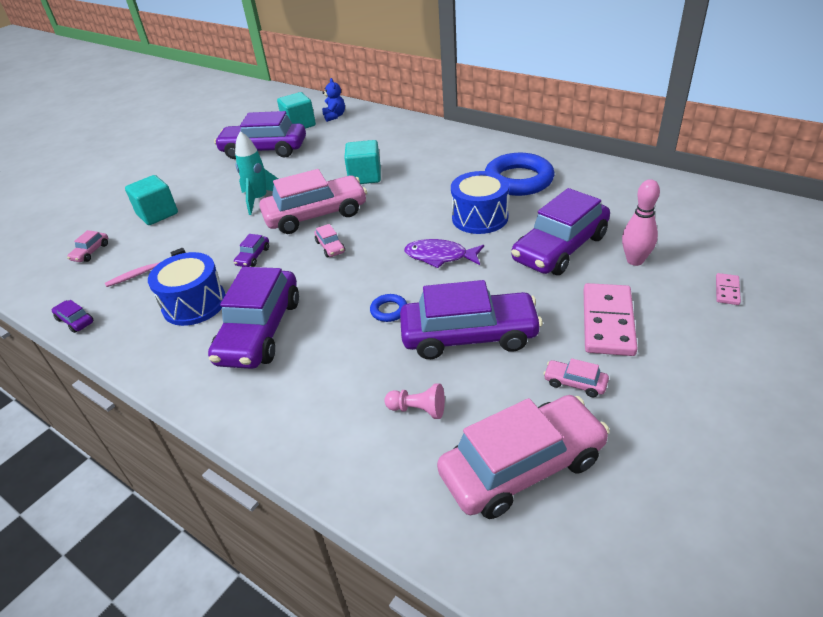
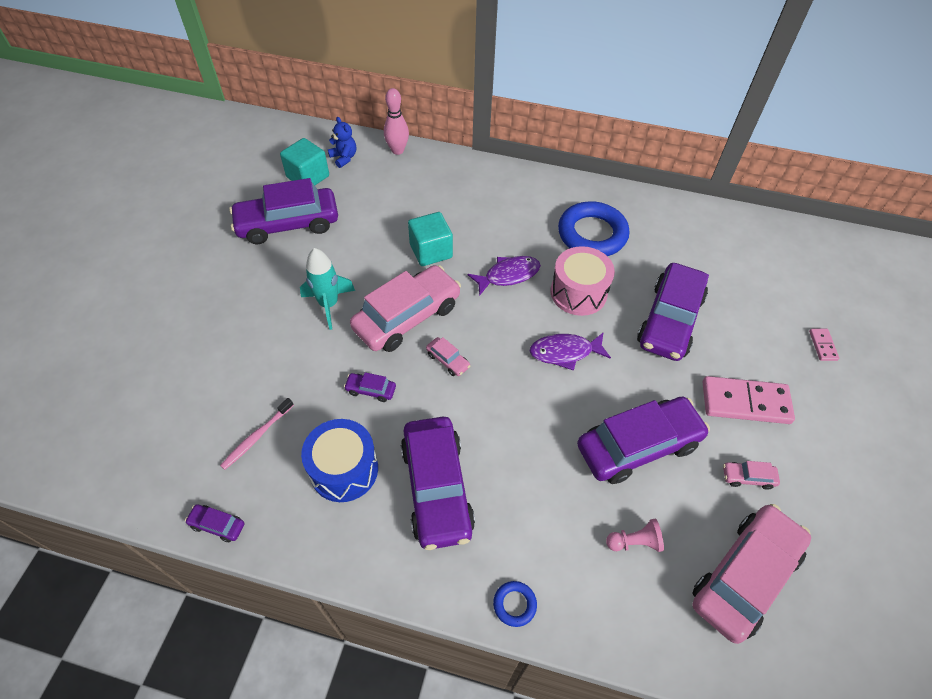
camera: 25 degrees left, 15 degrees up
pink car [67,230,108,262] -> none
turquoise cube [125,175,178,225] -> none
purple car [234,234,269,267] -> purple car turned 105 degrees clockwise [344,372,396,402]
blue ring [370,294,407,322] -> blue ring moved to [493,581,537,627]
blue drum [451,171,509,234] -> pink drum [551,246,615,316]
pink domino [584,283,638,356] -> pink domino turned 75 degrees counterclockwise [703,376,795,424]
pink bowling pin [622,179,660,266] -> pink bowling pin moved to [384,88,409,155]
none -> purple fish [468,256,541,296]

